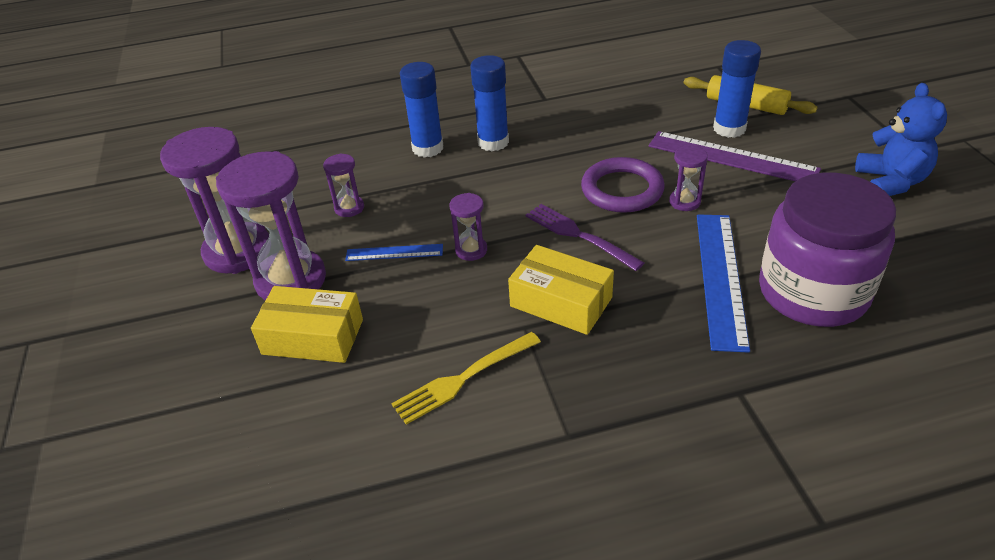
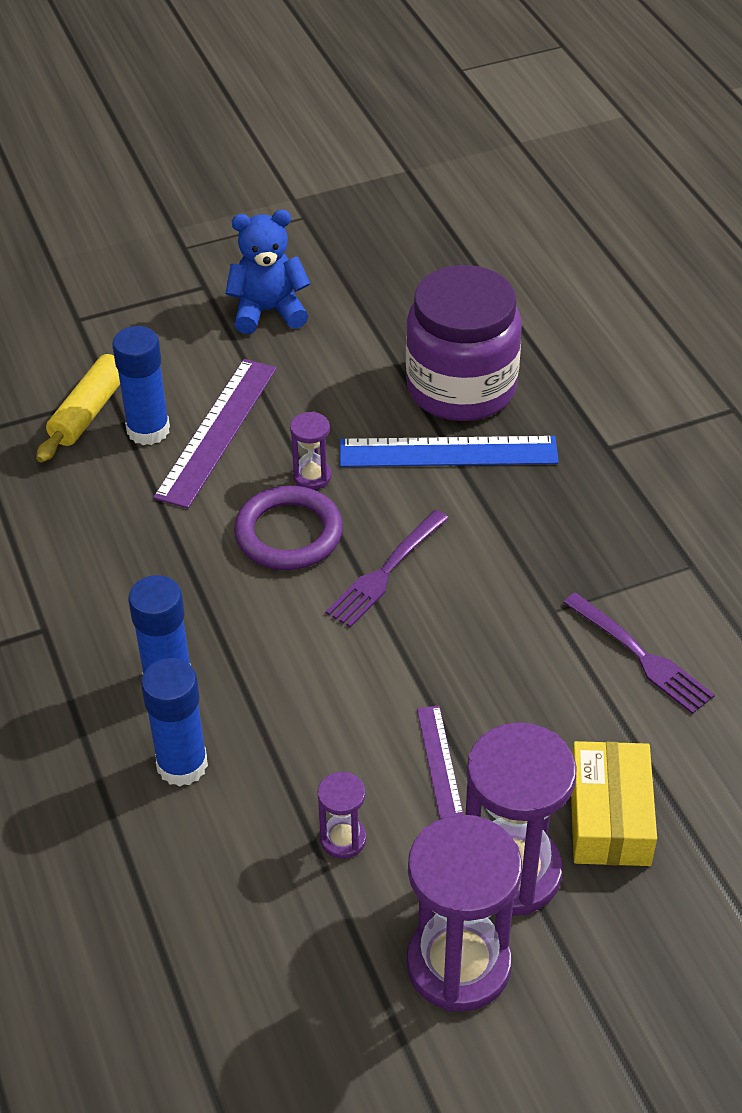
camera: 100 degrees left, 5 degrees up
blue ruler [345,244,443,261] -> purple ruler [417,706,464,819]
yellow fork [391,332,541,425] -> purple fork [563,592,715,714]
purple hourglass [449,193,487,261] -> none
yellow box [508,245,614,335] -> none

